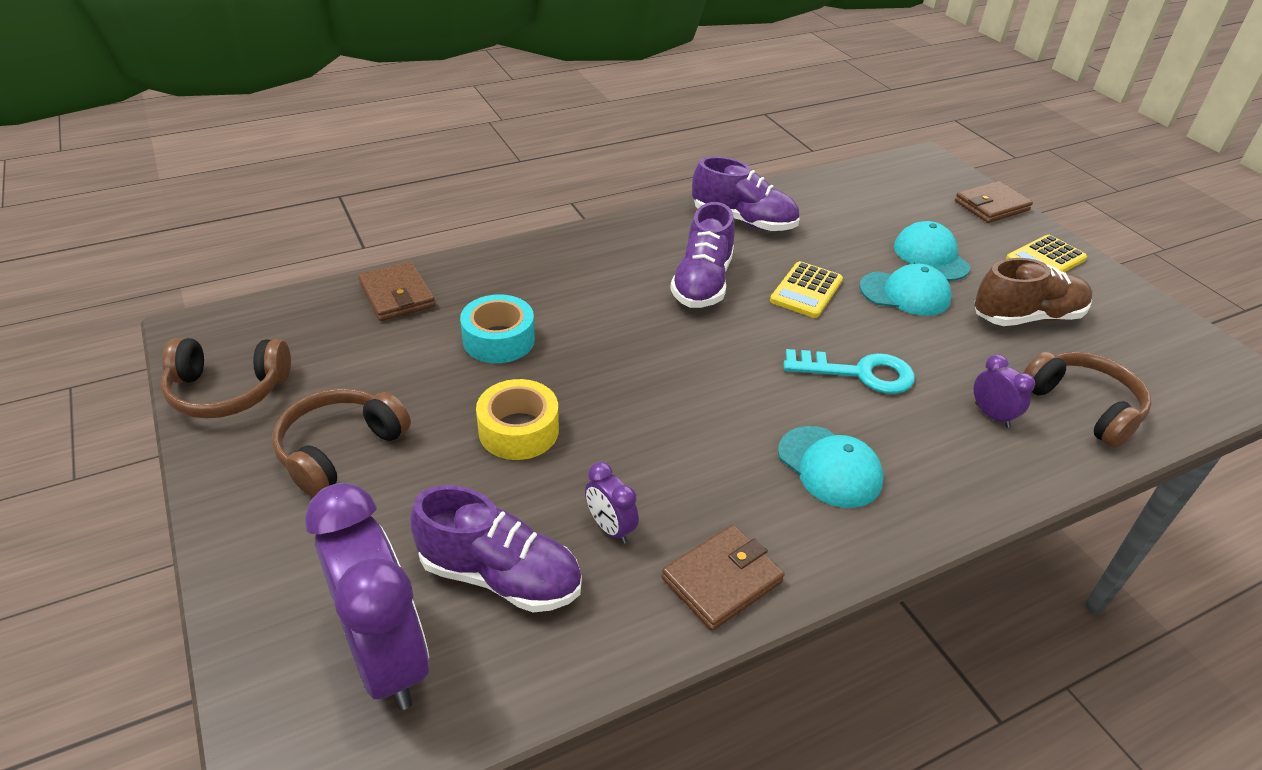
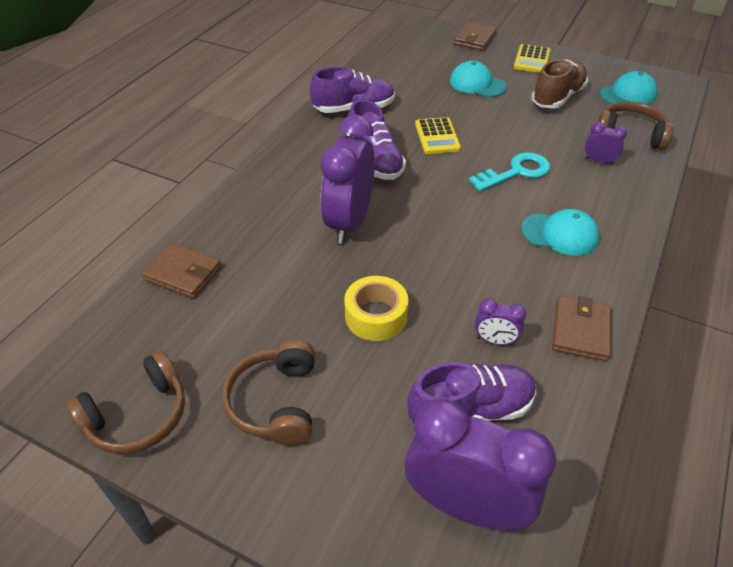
camera: 35 degrees left, 5 degrees up
turquoise tape [460,294,535,363] -> none
turquoise cap [859,264,952,316] -> turquoise cap moved to [600,71,658,104]
none -> purple clock [321,115,375,244]

